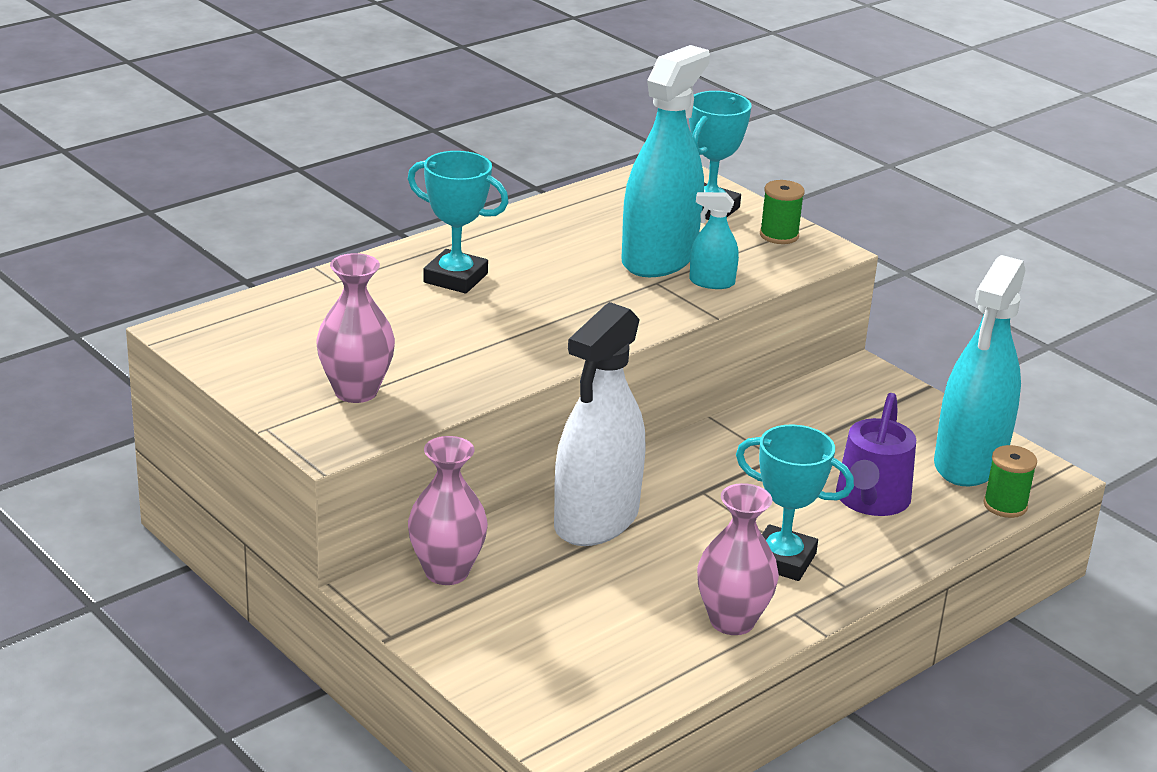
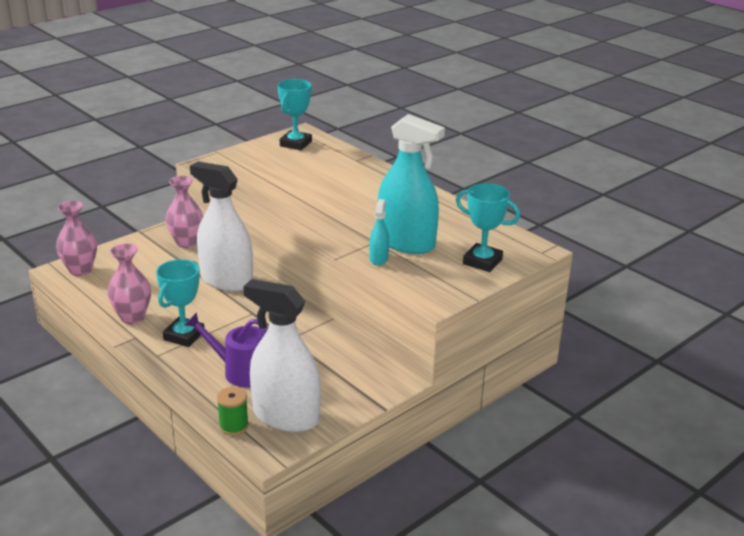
camera: 90 degrees right, 0 degrees up
pink vase [316,253,395,403] -> pink vase moved to [56,200,97,276]
turquoise trophy [408,151,509,294] -> turquoise trophy moved to [277,79,312,150]
green spool [760,180,805,244] -> none
turquoise spray bottle [934,255,1026,486] -> white spray bottle [243,279,320,432]

